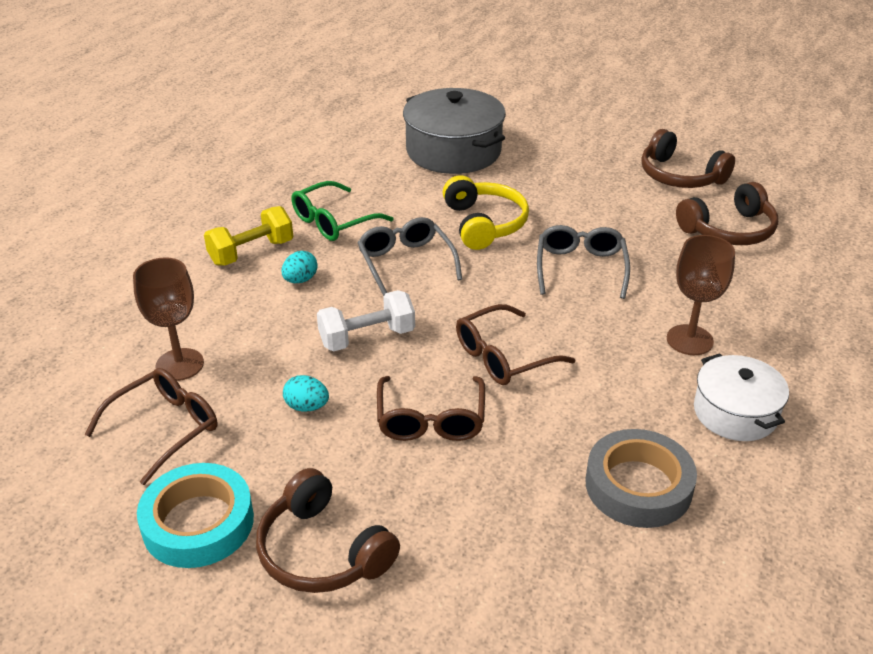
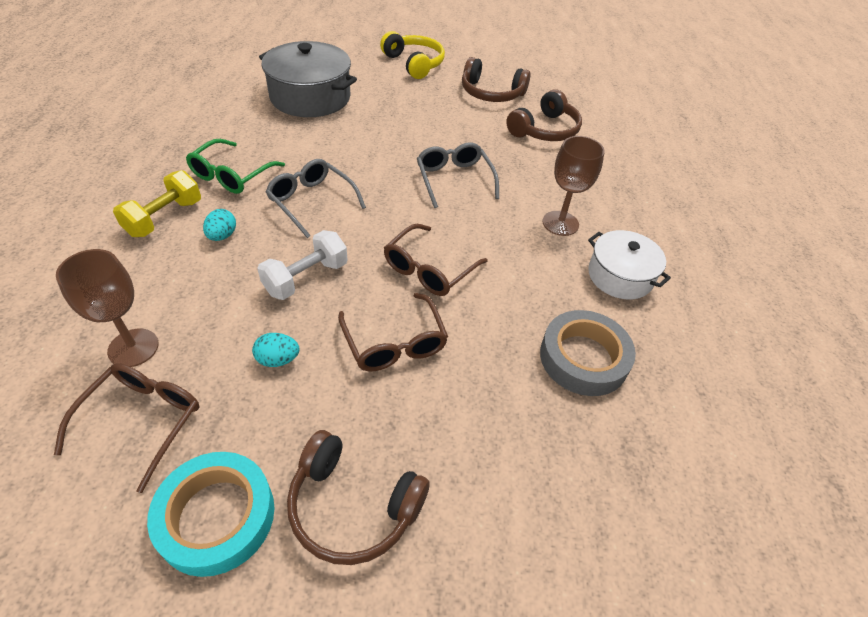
camera: 25 degrees left, 10 degrees up
yellow headphones [443,175,529,250] -> yellow headphones moved to [380,31,445,79]

